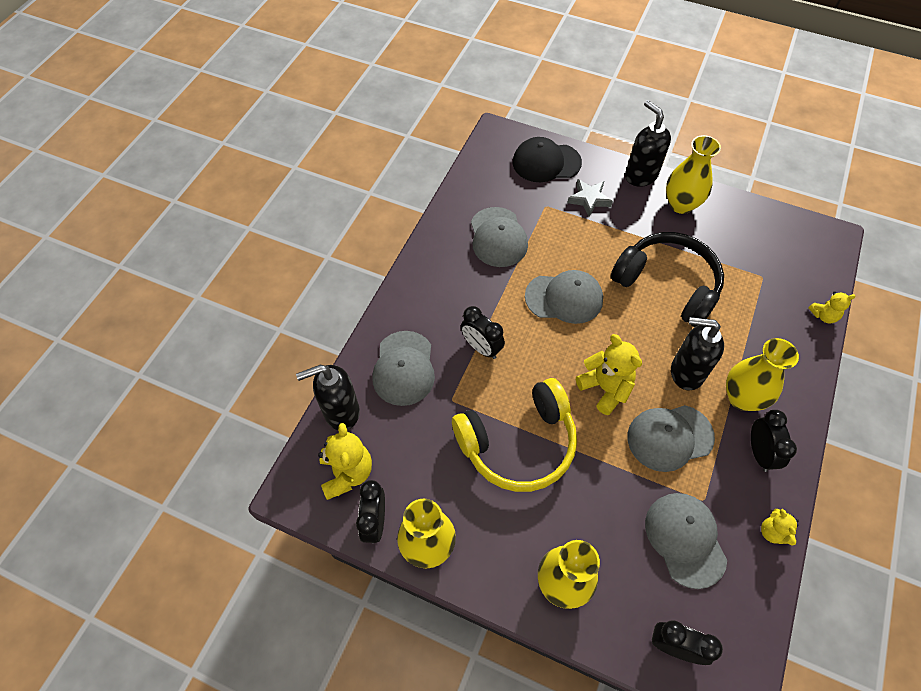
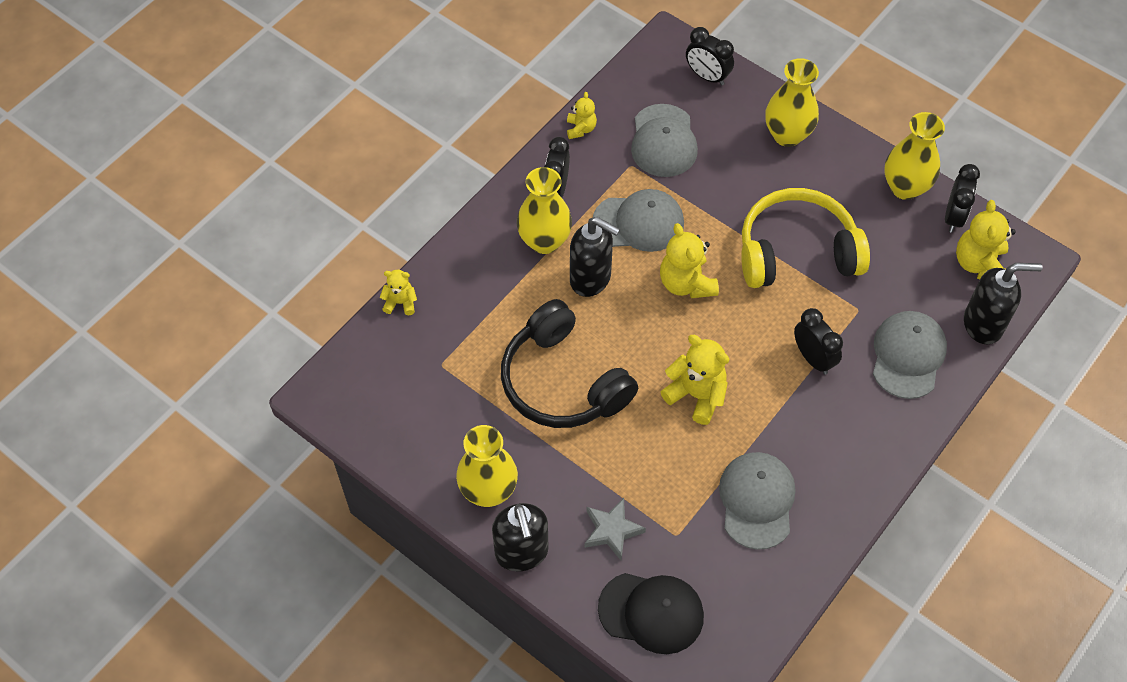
camera: 165 degrees left, 0 degrees up
grey cap [525,270,603,324] -> yellow teddy bear [660,335,729,425]

